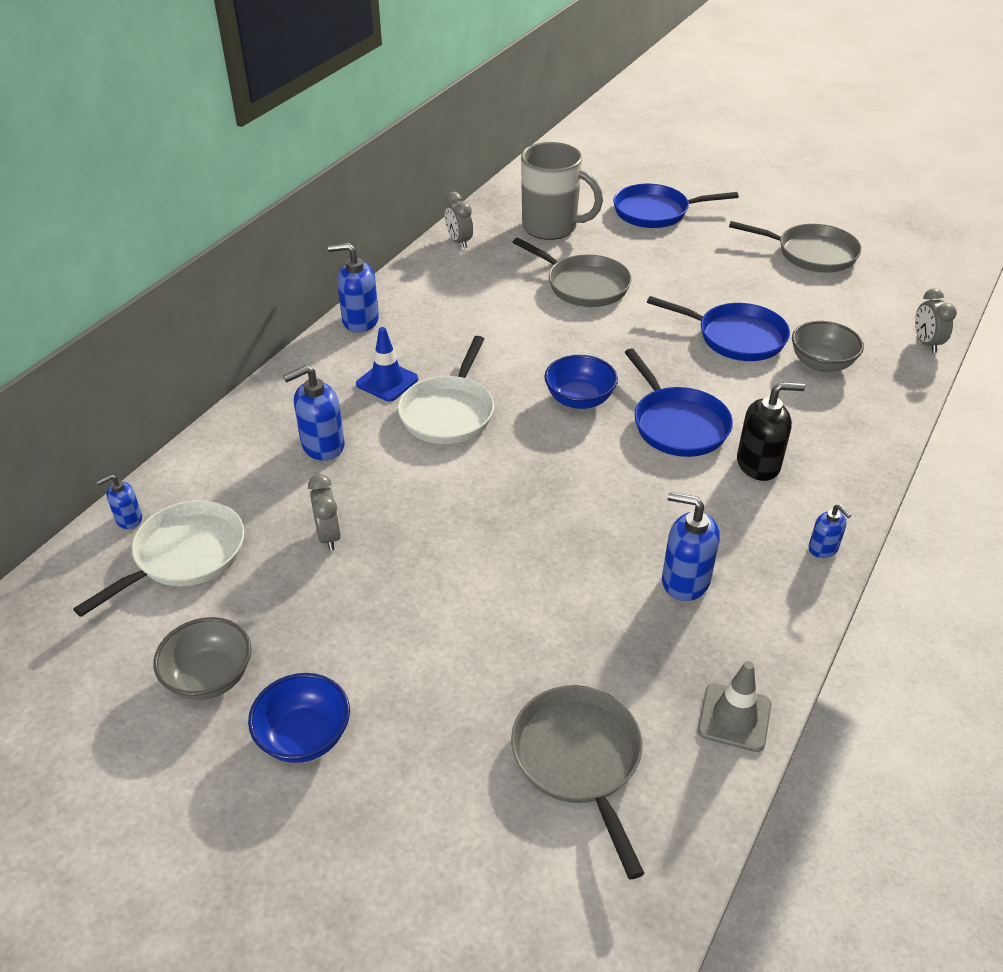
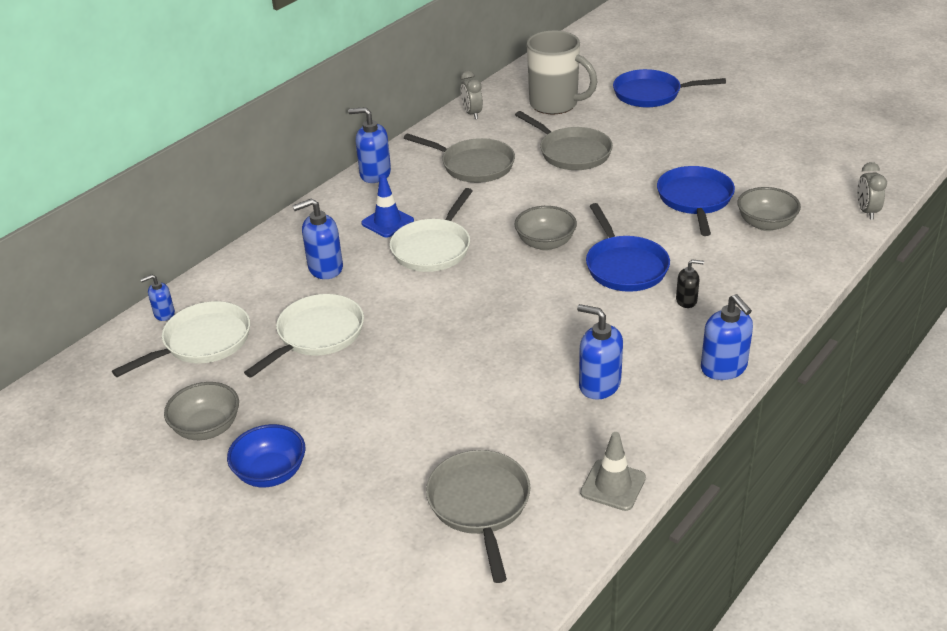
camera: 10 degrees right, 5 degrees down
grey clock [308,474,341,551] -> white pan [244,294,364,378]
blue bowl [544,355,618,409] -> grey bowl [514,206,577,251]
blue pan [647,296,790,361] -> blue pan turned 120 degrees counterclockwise [657,166,735,236]
grey pan [729,221,862,273] -> grey pan moved to [404,133,515,183]
black soap dispenser [737,382,805,481] -> black soap dispenser [676,260,704,308], size x0.57
blue soap dispenser [809,504,852,558] -> blue soap dispenser [701,294,753,380], size x1.74

